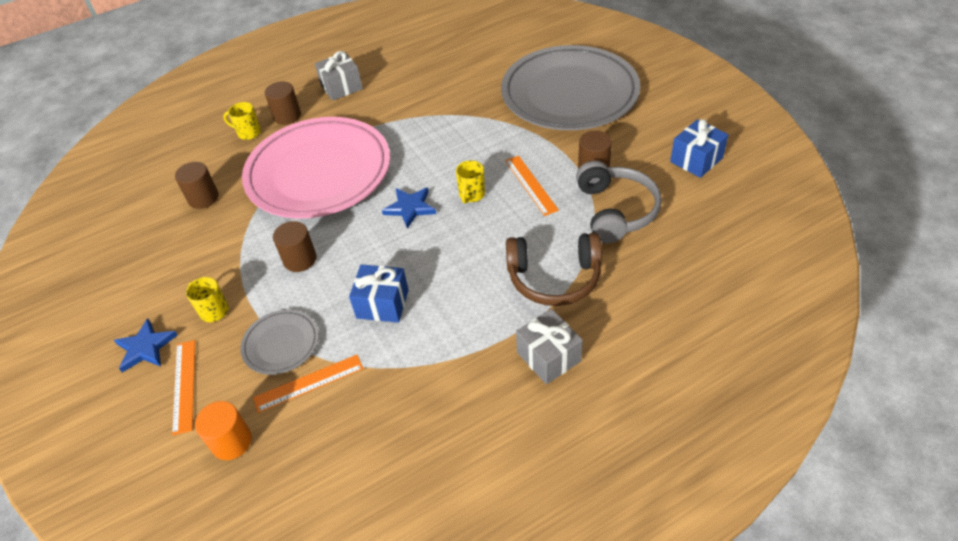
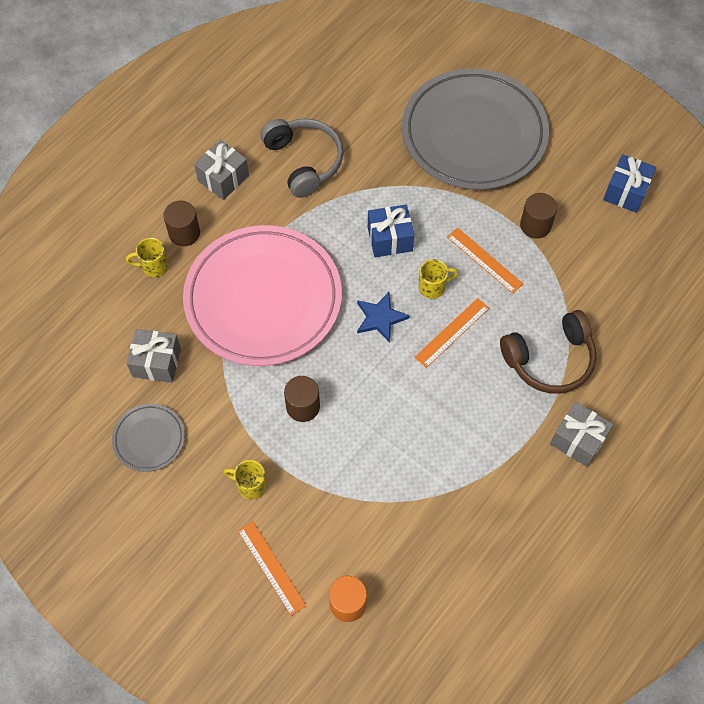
camera: 25 degrees left, 15 degrees up
blue star [114,318,178,373] -> none
brown cylinder [175,162,219,209] -> grey gift [126,329,181,383]
grey plate [240,310,319,375] -> grey plate moved to [112,404,185,472]
orange ruler [253,355,363,413] -> orange ruler moved to [414,298,489,368]
blue gift [349,265,409,323] -> blue gift moved to [368,204,414,257]
yellow mug [456,160,485,204] -> yellow mug turned 105 degrees counterclockwise [419,259,458,299]
grey headphones [576,161,662,243] -> grey headphones moved to [260,118,343,198]

